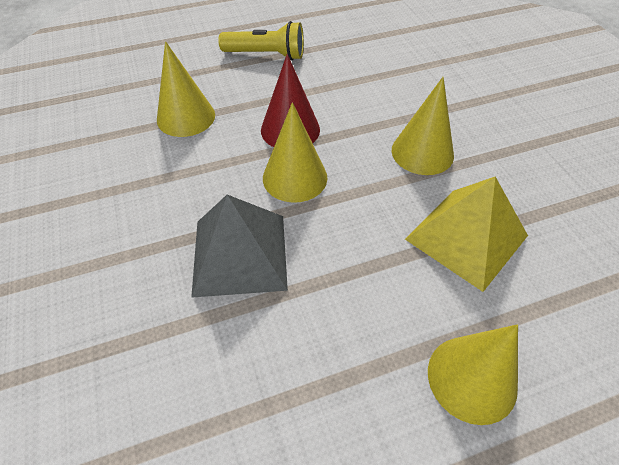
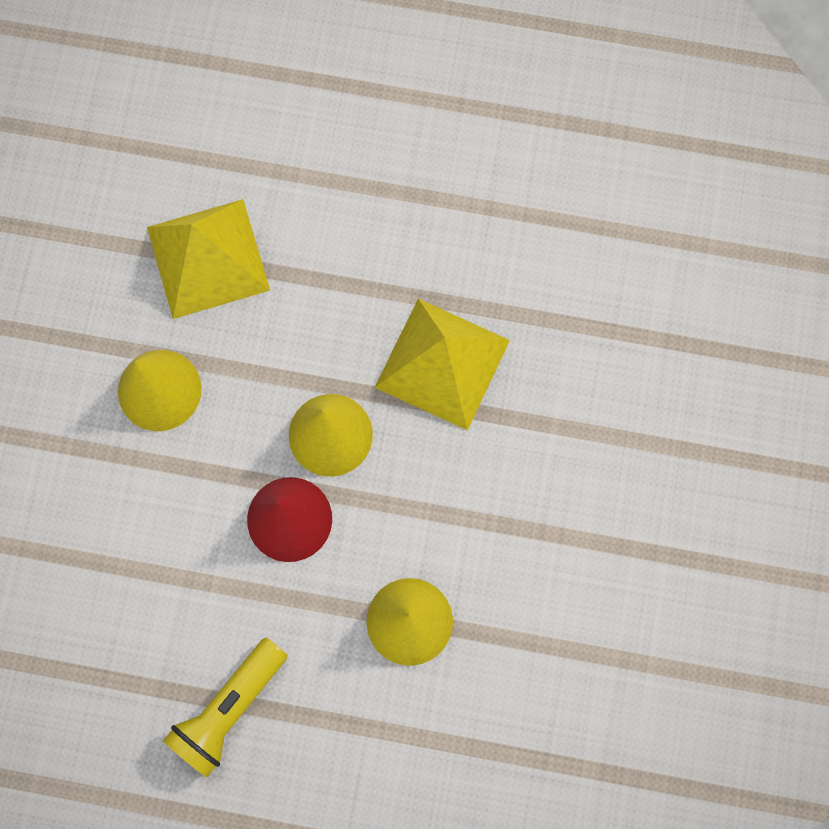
camera: 150 degrees left, 25 degrees up
grey pyramid [191,195,288,298] -> yellow pyramid [375,299,510,431]
yellow flashlight [218,21,304,60] -> yellow flashlight turned 90 degrees counterclockwise [163,638,287,777]
yellow cone [428,324,518,425] -> none

